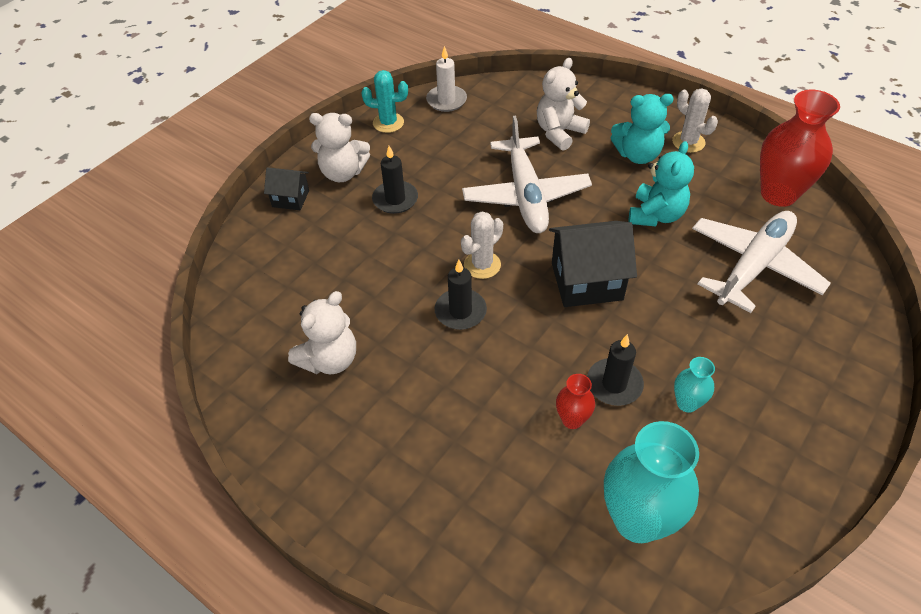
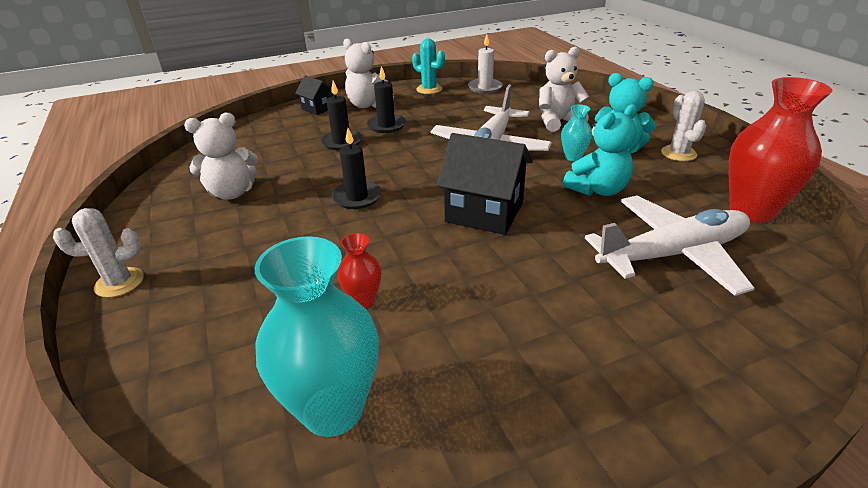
camera: 30 degrees right, 15 degrees down
white cactus [461,211,503,279] -> white cactus moved to [53,208,144,298]
black candle [587,334,644,406] -> black candle moved to [320,81,362,150]
turquoise vase [674,357,715,413] -> turquoise vase moved to [561,104,592,161]

